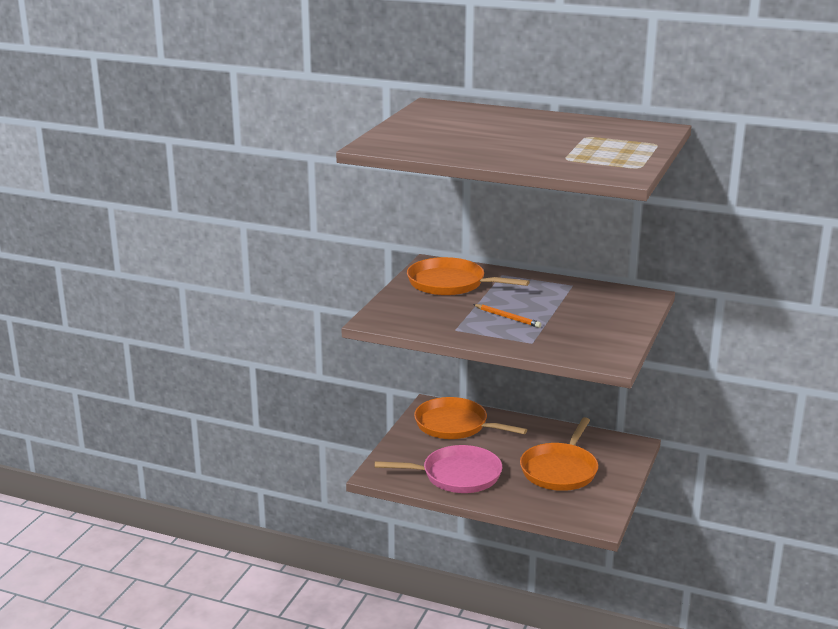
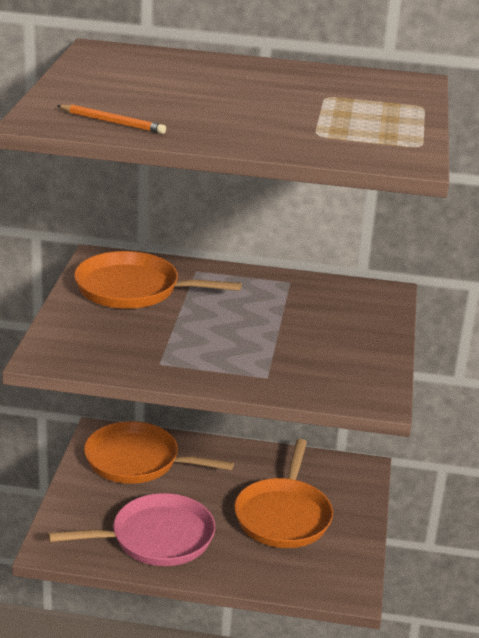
camera: 15 degrees left, 5 degrees up
orange pencil [473,304,541,328] -> orange pencil moved to [57,105,166,134]

